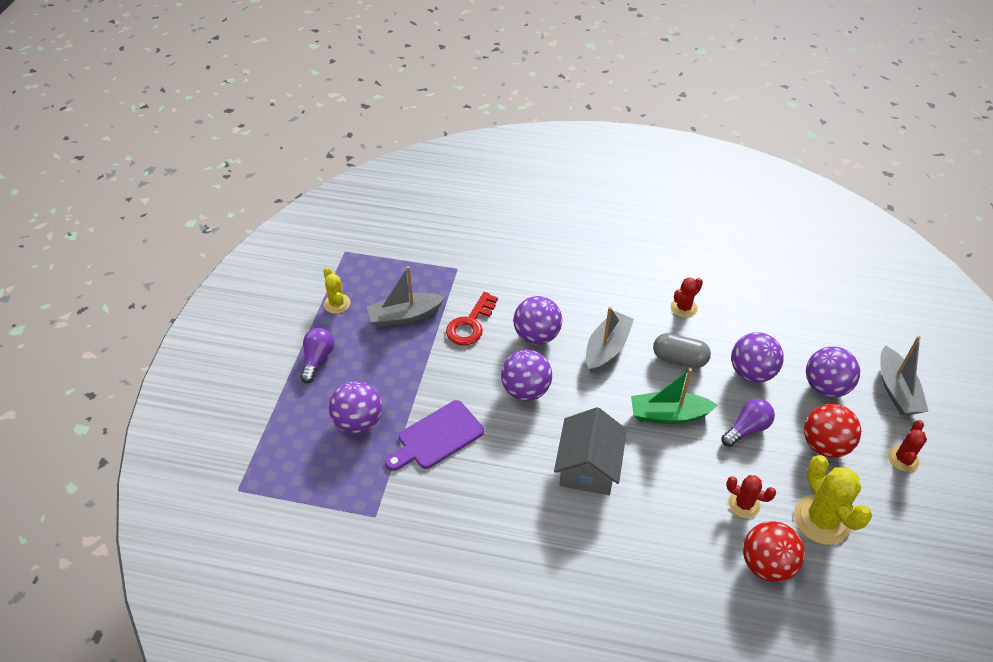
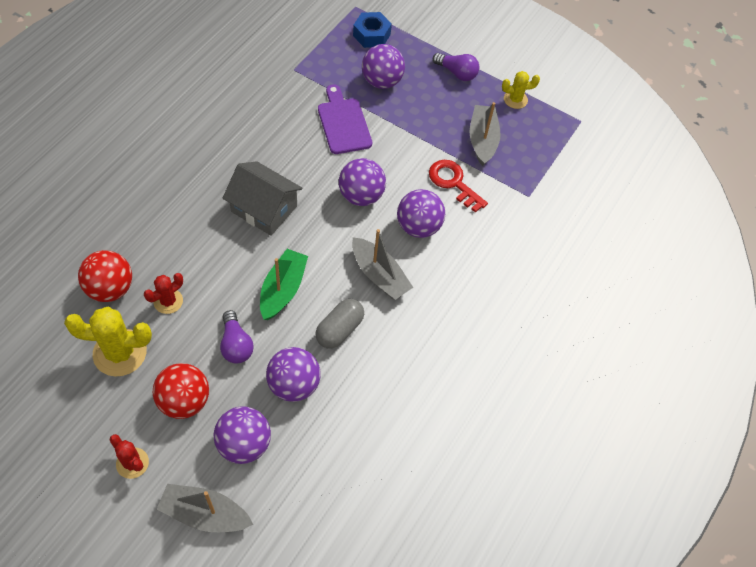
camera: 105 degrees right, 10 degrees up
red cactus [671,277,703,318] -> none
none -> blue nut [353,12,392,48]

